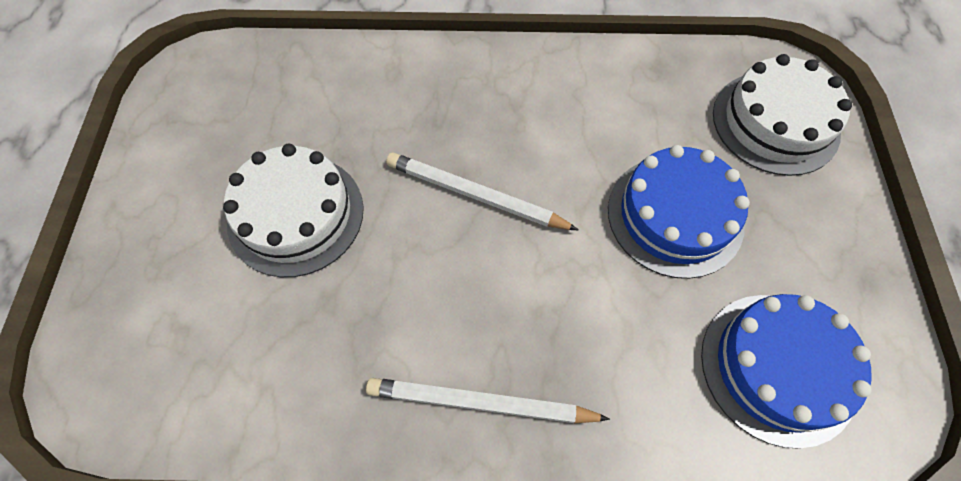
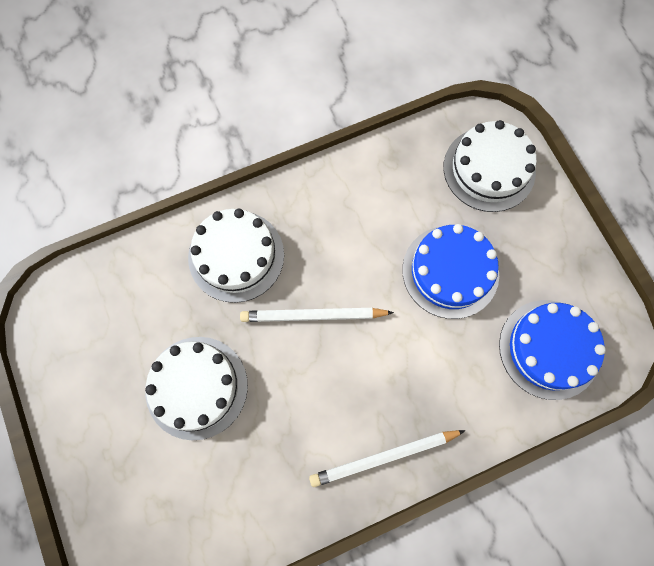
camera: 25 degrees left, 10 degrees up
none -> white cake [188,209,284,303]

